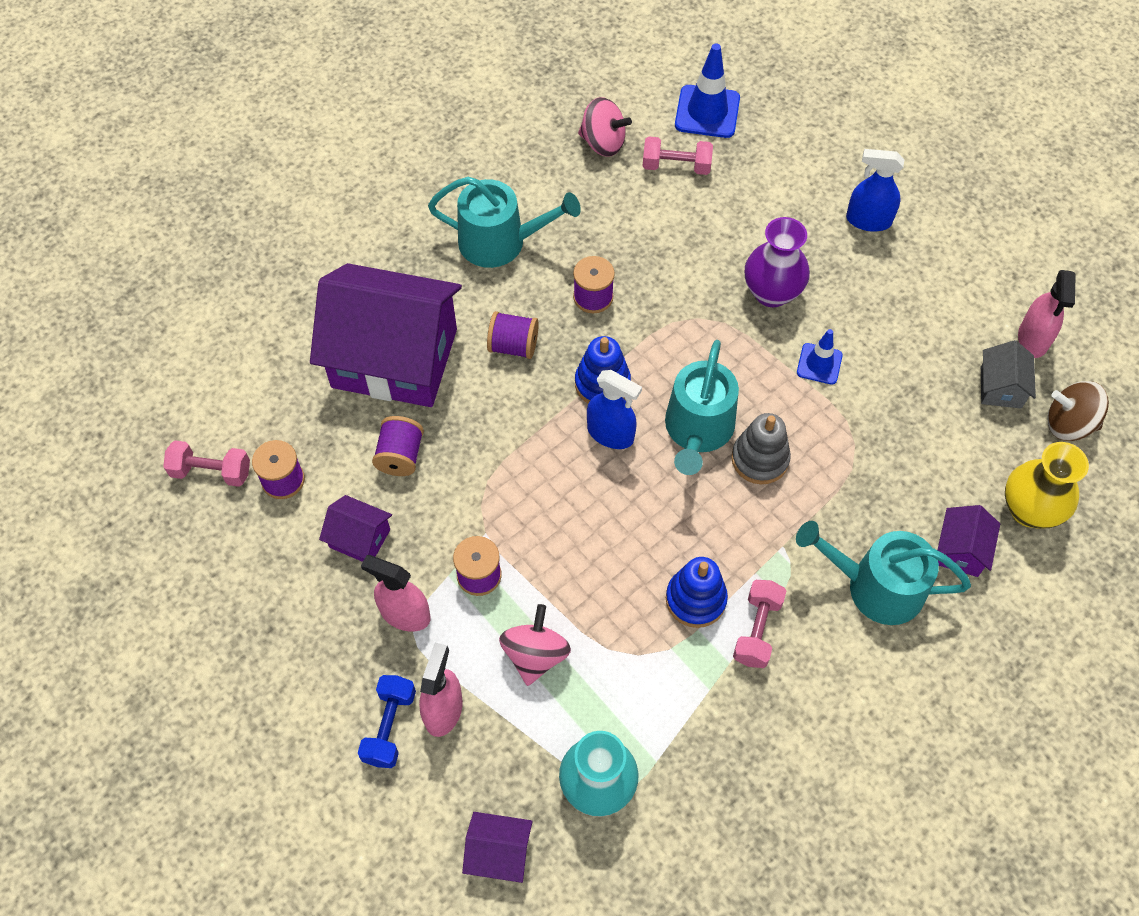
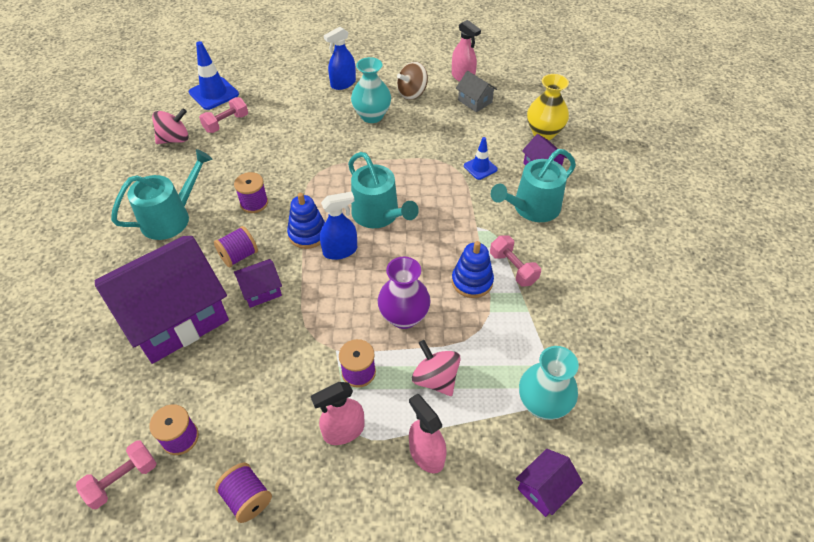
camera: 50 degrees left, 10 degrees down
purple house [319,495,392,562] -> purple house moved to [234,259,282,308]
blue dumbbell [358,675,416,768] -> none
purple spool [372,416,424,476] -> purple spool moved to [215,463,272,523]
grey stacking toy [731,413,791,484] -> none
purple vase [745,217,810,307] -> purple vase moved to [378,257,431,329]
blue traffic cone [797,329,843,385] -> blue traffic cone moved to [464,137,498,180]
brown spinning top [1047,381,1109,441] -> brown spinning top moved to [397,62,428,100]
none -> turquoise vase [351,57,391,123]

